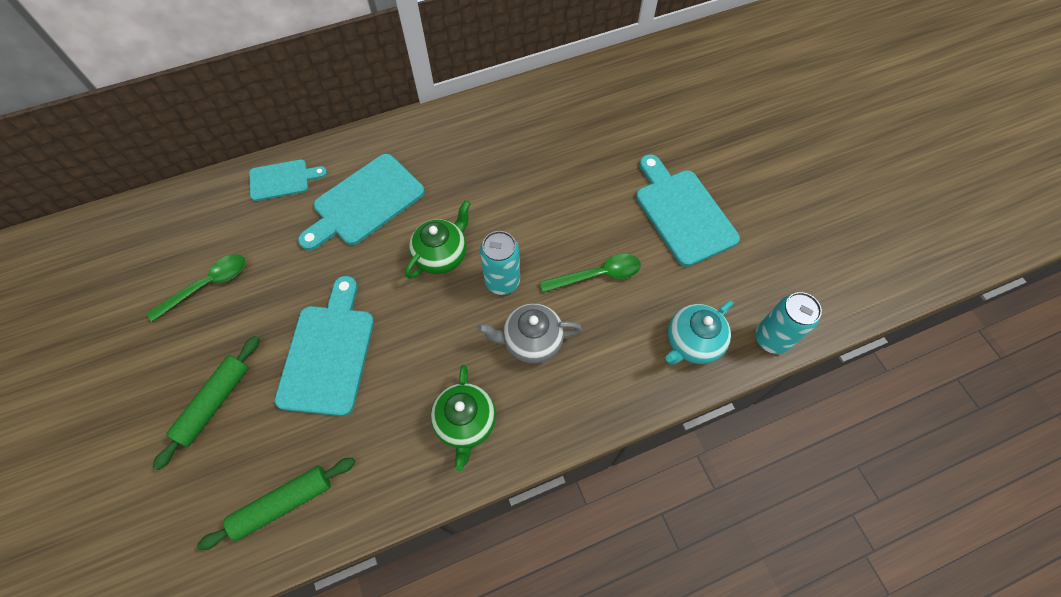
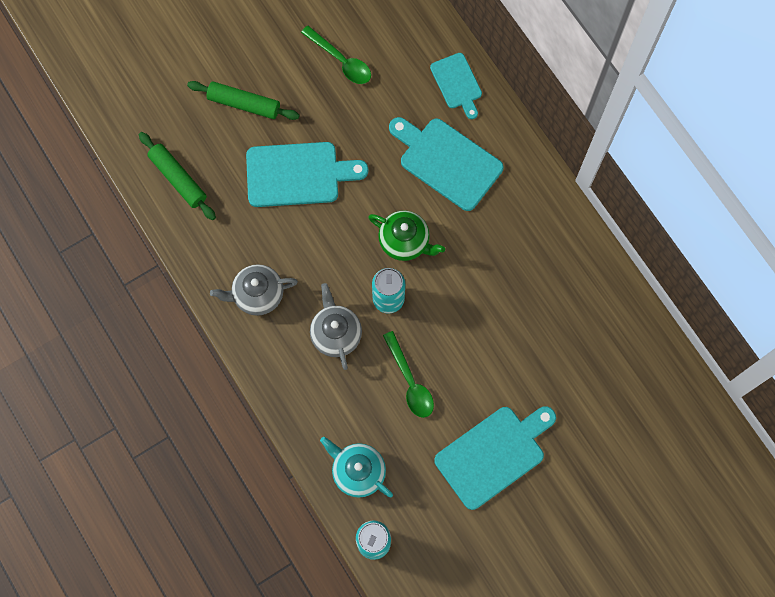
camera: 80 degrees right, 10 degrees up
green teapot [431,365,496,471] -> grey teapot [210,264,298,316]

